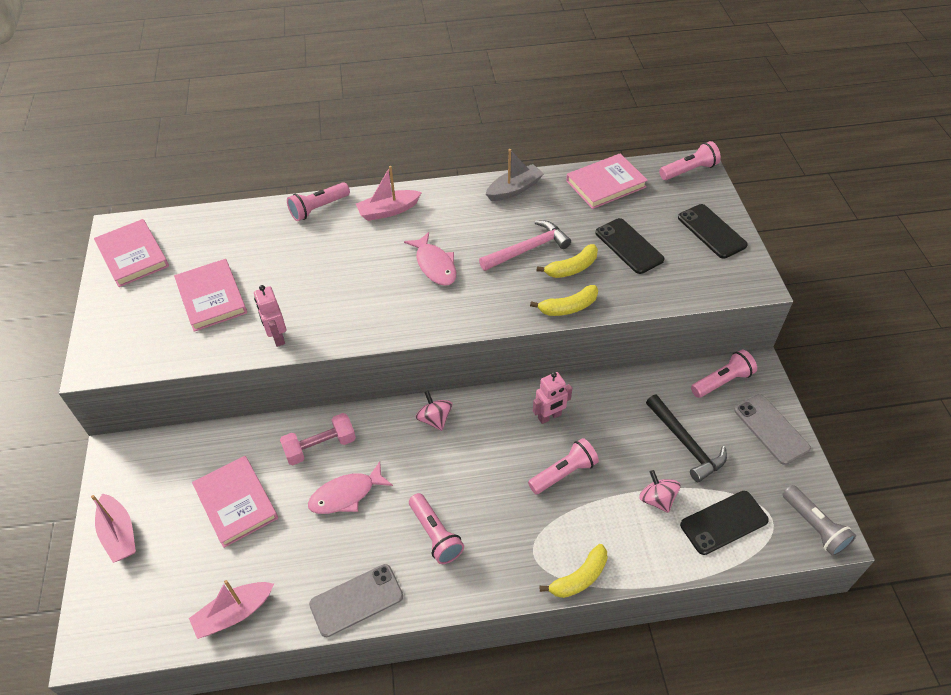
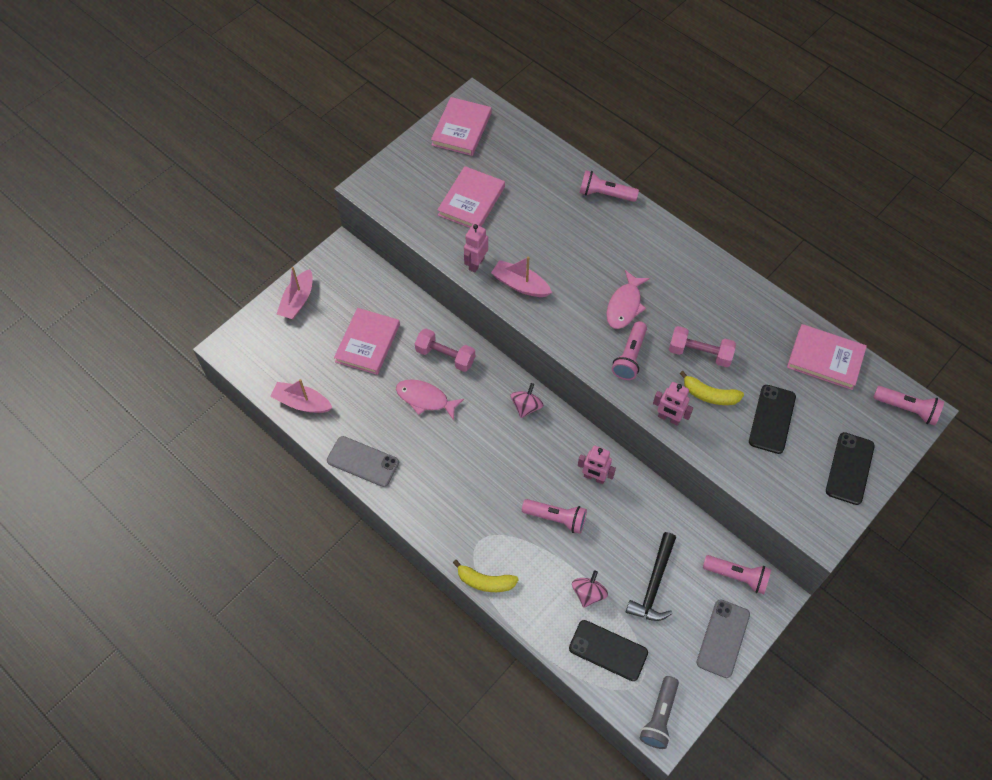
camera: 50 degrees right, 10 degrees up
pink boat [356,166,422,221] -> pink boat moved to [491,256,552,297]
pink flashlight [409,493,464,564] -> pink flashlight moved to [612,321,647,380]
pink hammer [479,220,571,271] -> pink dumbbell [669,326,736,367]
grey boat [486,149,544,201] -> none
yellow banana [530,285,598,316] -> pink robot [653,382,693,426]

